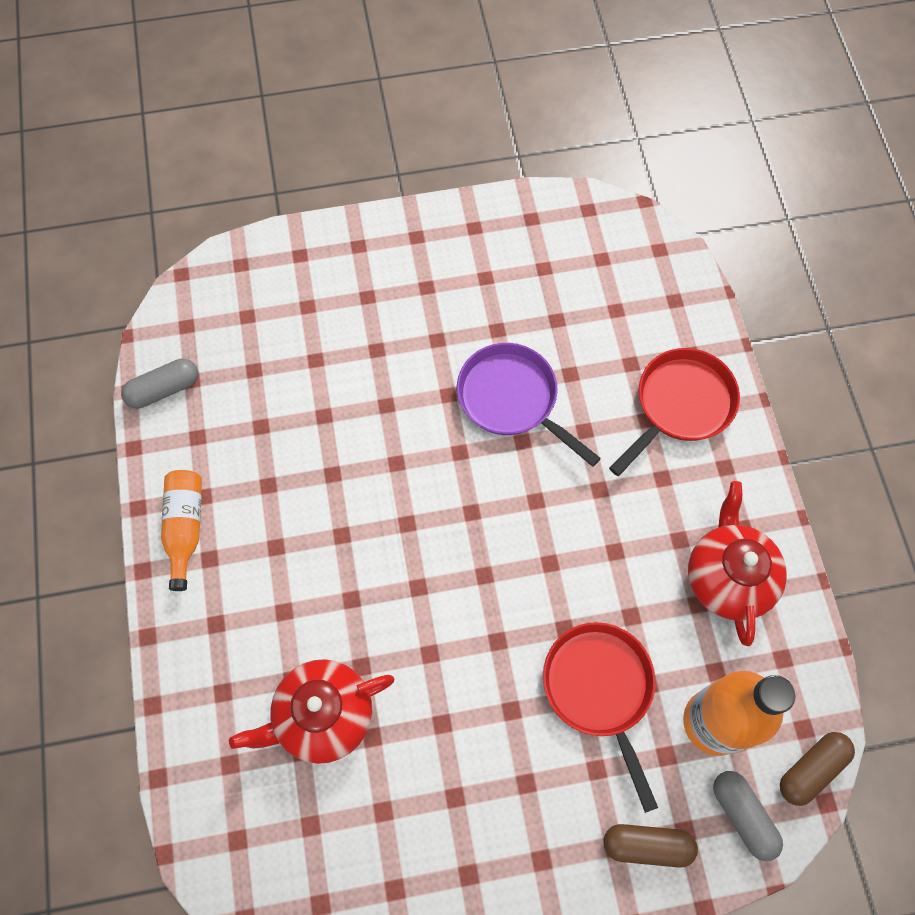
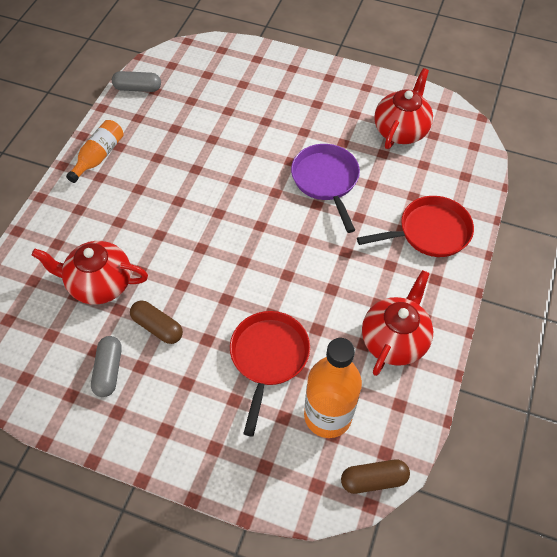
camera: 30 degrees right, 10 degrees down
brown capsule [604,824,698,868] -> brown capsule moved to [130,300,183,344]
grey capsule [713,771,783,861] -> grey capsule moved to [91,336,122,397]
none -> red teapot [374,68,433,149]

